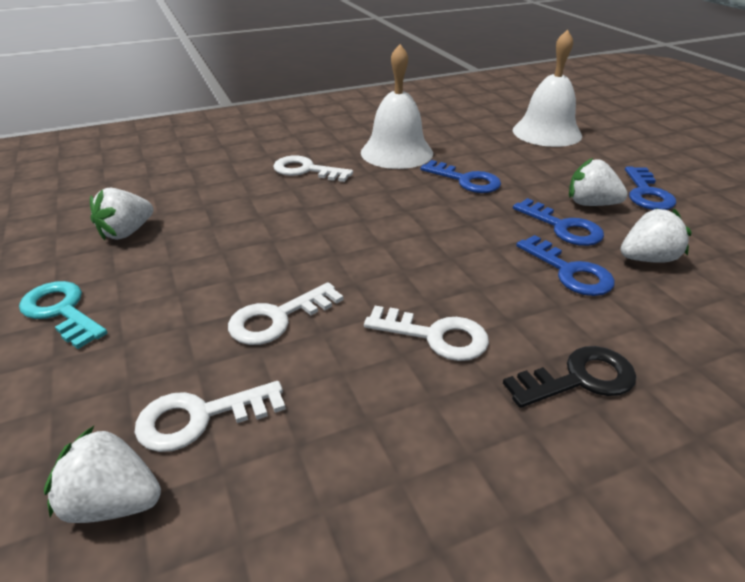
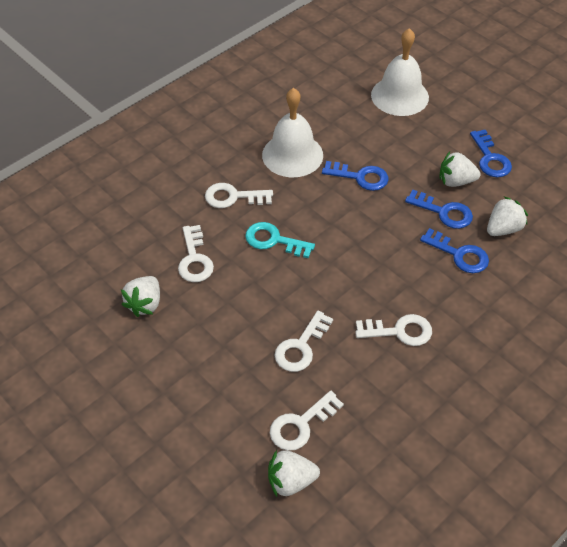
camera: 20 degrees left, 15 degrees up
turquoise key [19,281,107,349] -> turquoise key moved to [245,222,315,258]
black key [503,346,636,408] -> none
none -> white key [178,225,214,282]

